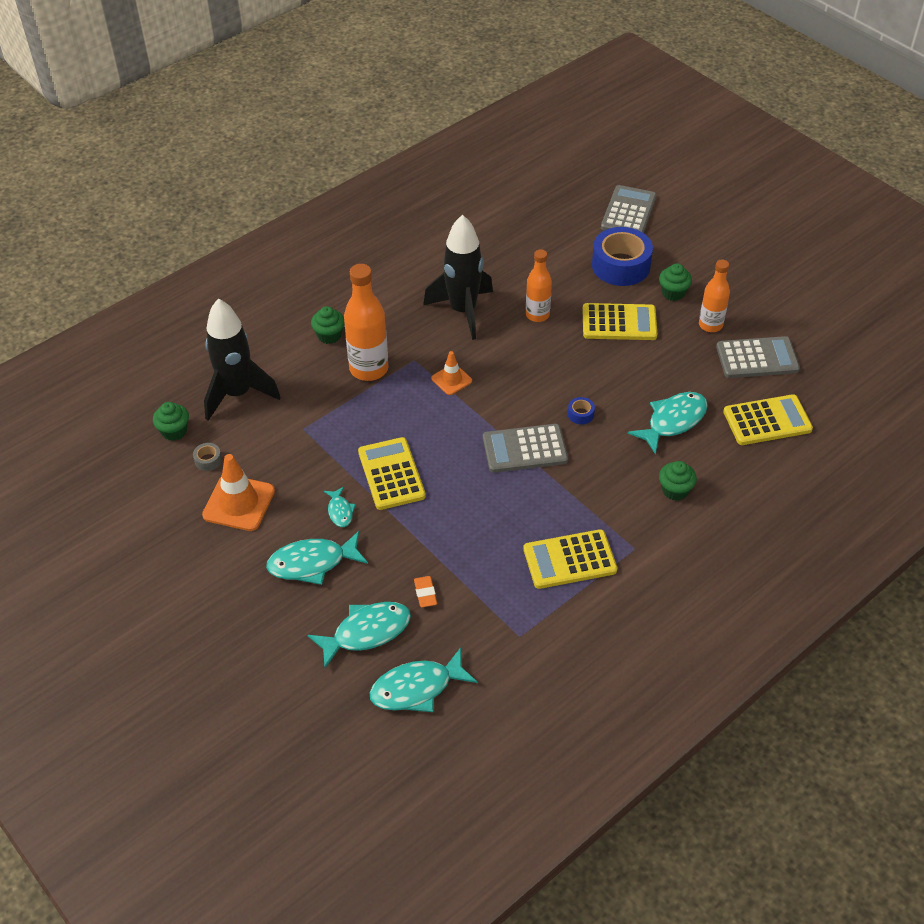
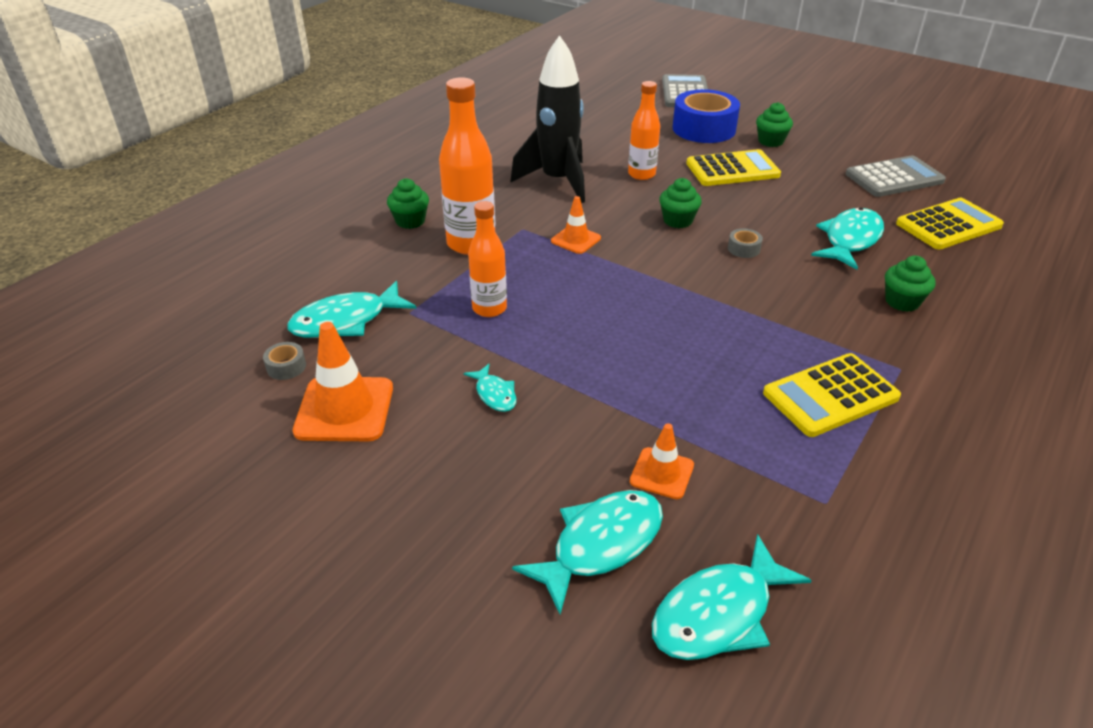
camera: 15 degrees left, 10 degrees down
green cupcake [153,402,189,441] -> green cupcake moved to [659,178,702,228]
black rocket [204,299,281,421] -> none
turquoise fish [266,531,368,585] -> turquoise fish moved to [287,281,416,338]
yellow calculator [358,437,426,510] -> none
orange eraser [414,576,437,607] -> orange traffic cone [630,423,694,499]
grey calculator [483,424,568,473] -> none
blue tape [568,397,595,425] -> grey tape [728,228,763,258]
orange bottle [699,260,730,332] -> orange bottle moved to [468,201,507,317]

